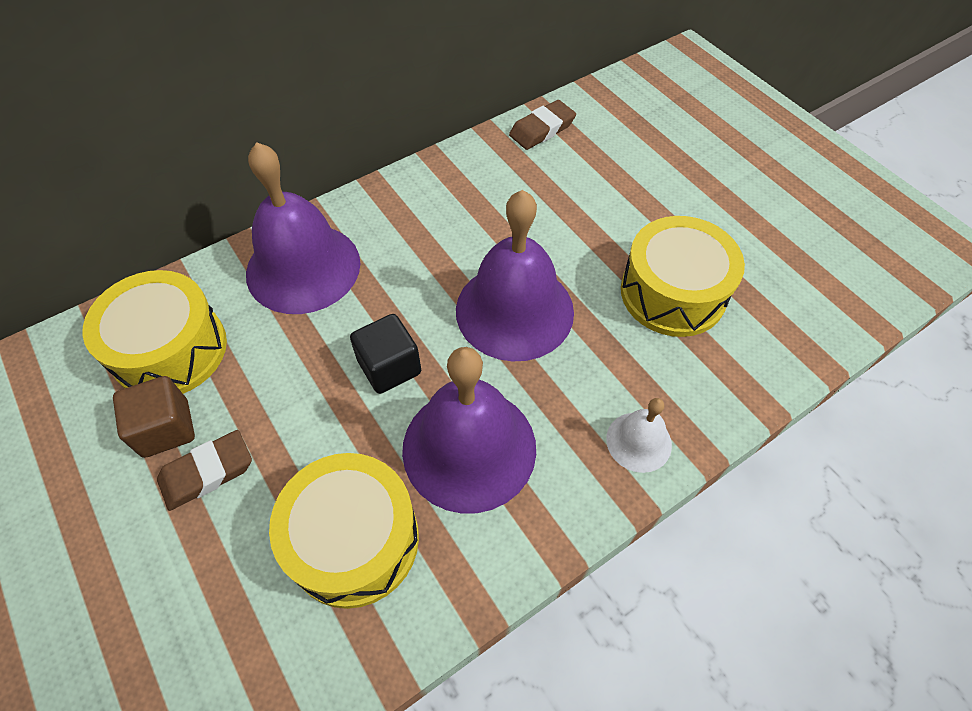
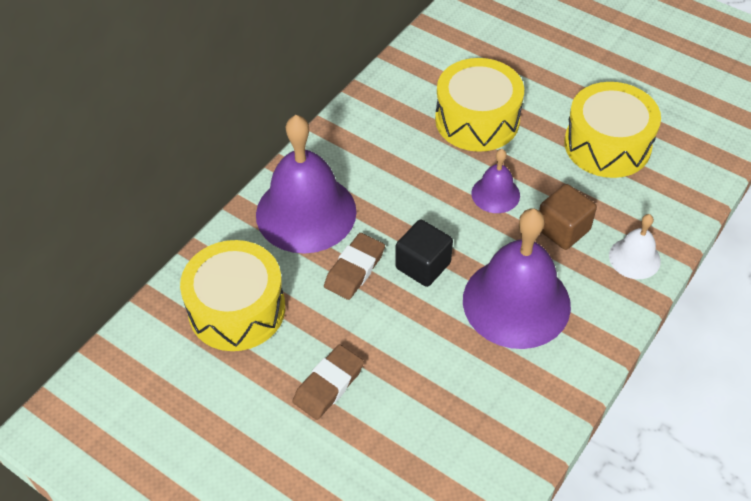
camera: 20 degrees left, 5 degrees down
brown cube [113,376,195,458] -> brown cube moved to [539,184,597,250]
yellow drum [269,453,419,609] -> yellow drum moved to [435,58,524,152]
purple bell [456,190,574,361] -> purple bell [471,149,520,213], size x0.49
brown eraser [509,100,576,150] -> brown eraser moved to [324,233,385,300]

